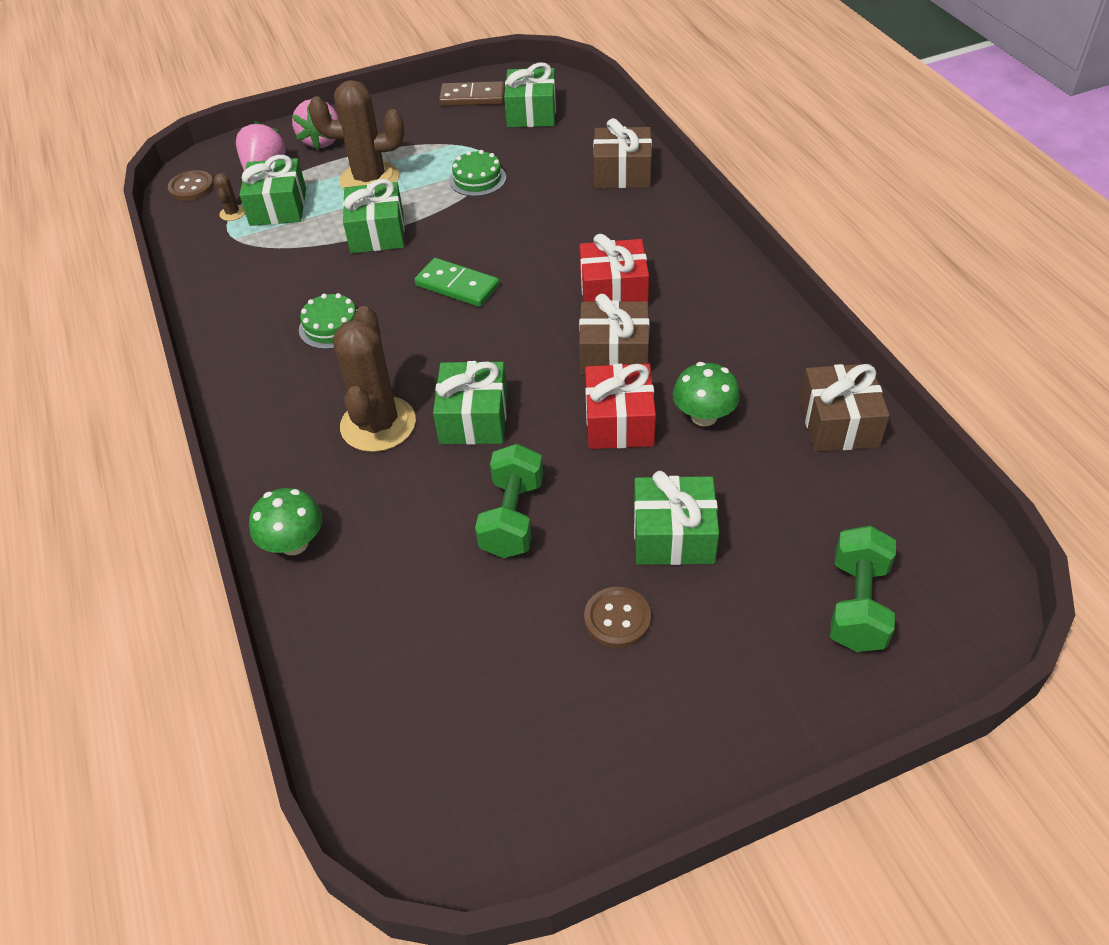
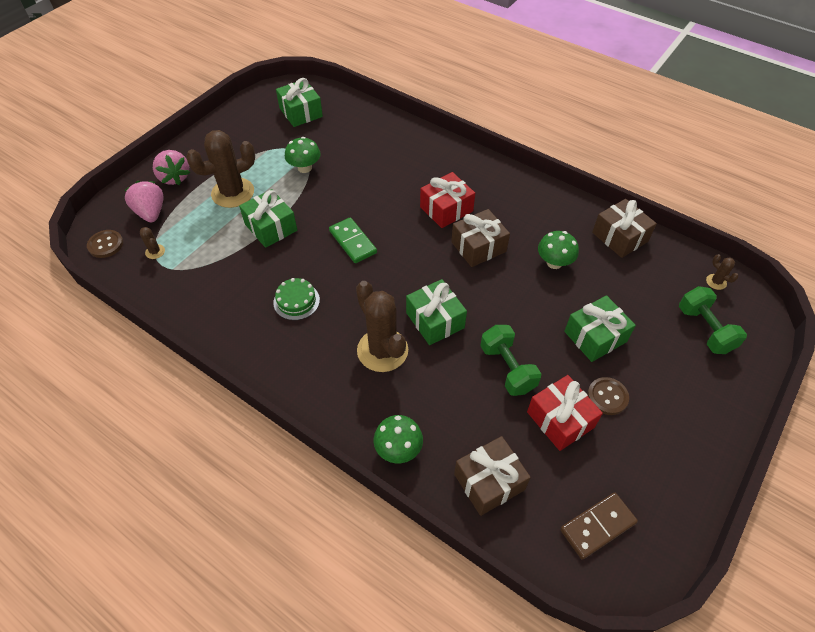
camera: 35 degrees left, 5 degrees up
green gift [239,155,306,226] -> none
green domino [414,258,500,307] -> green domino turned 60 degrees clockwise [329,217,377,263]
brown domino [439,81,505,106] -> brown domino moved to [560,493,638,560]
green cake [449,150,506,196] -> green mushroom [285,137,321,173]
red gift [585,363,656,449] -> red gift moved to [527,375,603,451]
brown gift [593,118,652,188] -> brown gift moved to [454,436,531,516]
none -> brown cactus [706,254,738,290]

